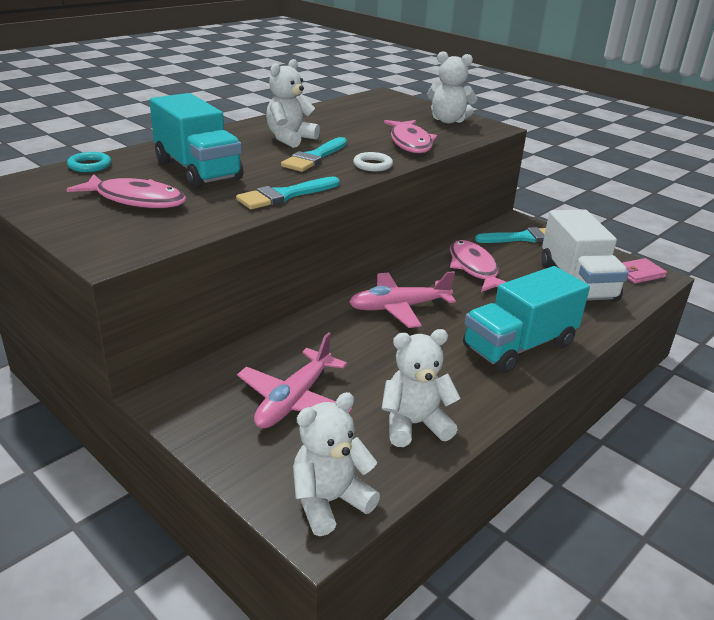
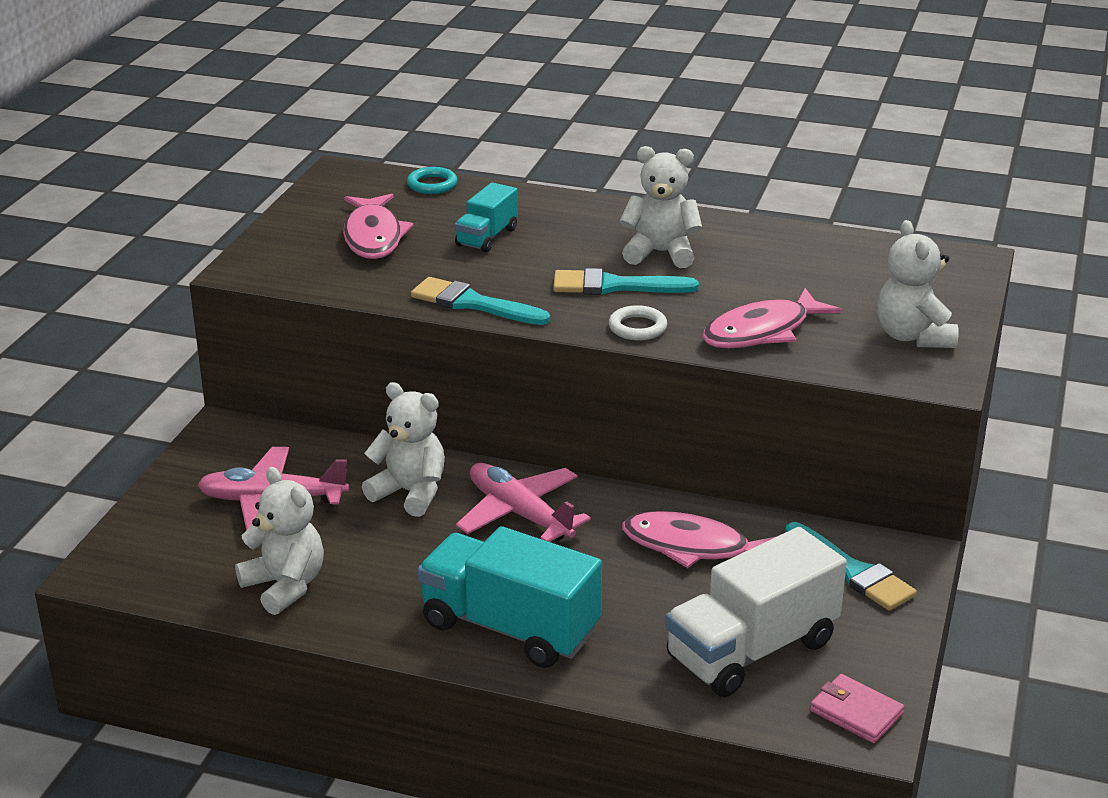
camera: 65 degrees right, 0 degrees up
turquoise truck [149,93,244,189] -> turquoise truck [455,182,518,253], size x0.53
white teddy bear [293,392,380,536] -> white teddy bear moved to [362,382,445,517]
pink fish [450,240,506,292] -> pink fish turned 120 degrees counterclockwise [622,511,777,568]

